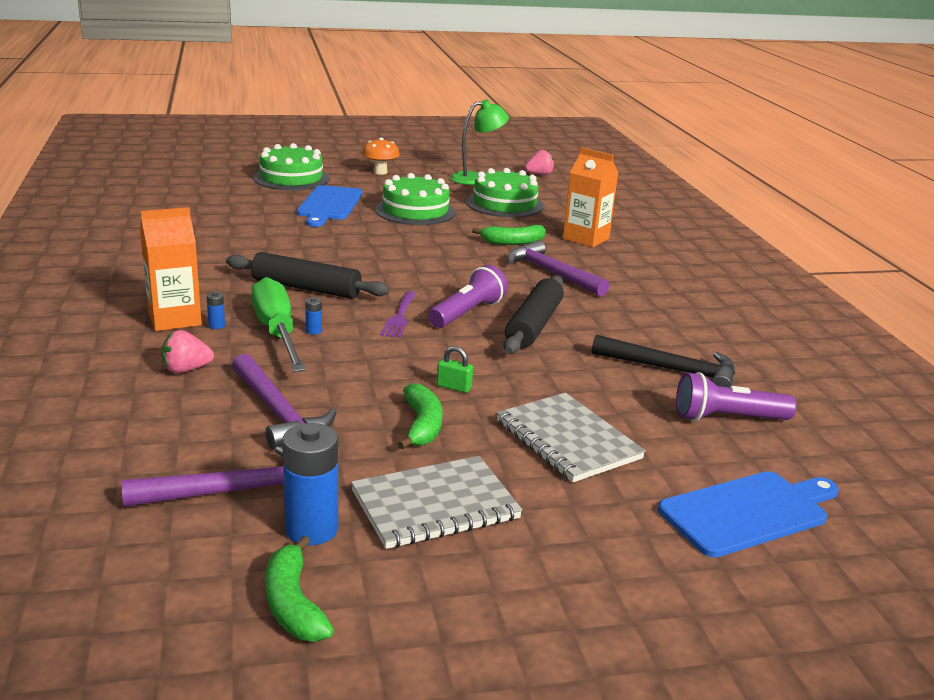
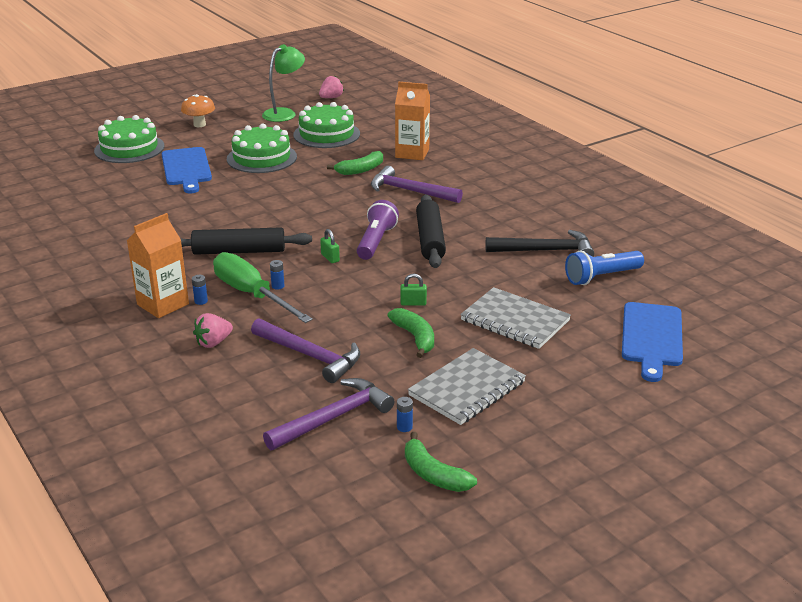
camera: 20 degrees left, 5 degrees up
blue battery [282,423,338,545] -> blue battery [397,397,413,432], size x0.43
purple fork [380,291,416,338] -> green padlock [320,229,340,263]
blue cutting board [658,471,839,558] -> blue cutting board turned 150 degrees clockwise [622,302,683,382]
purple flashlight [676,372,797,421] -> blue flashlight [565,250,644,285]

